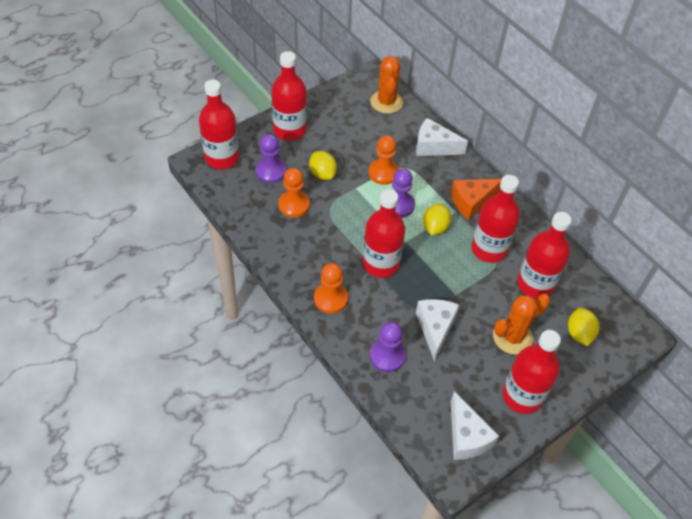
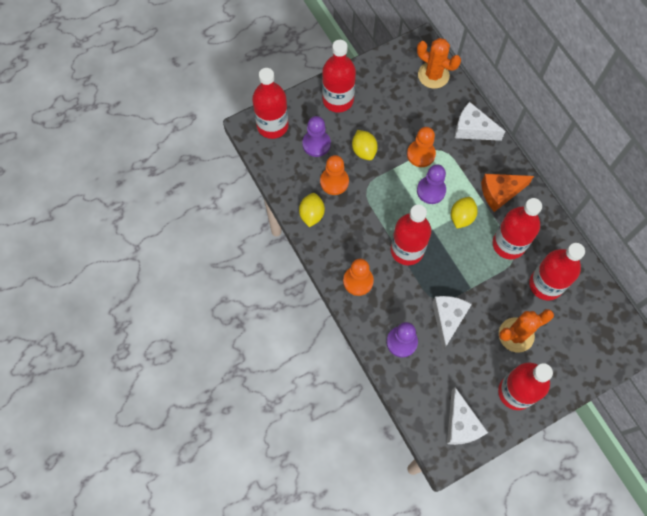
camera: 10 degrees right, 15 degrees up
orange cactus [370,56,403,114] -> orange cactus turned 60 degrees counterclockwise [417,38,461,89]
yellow lemon [568,307,599,346] -> yellow lemon moved to [299,193,325,227]

